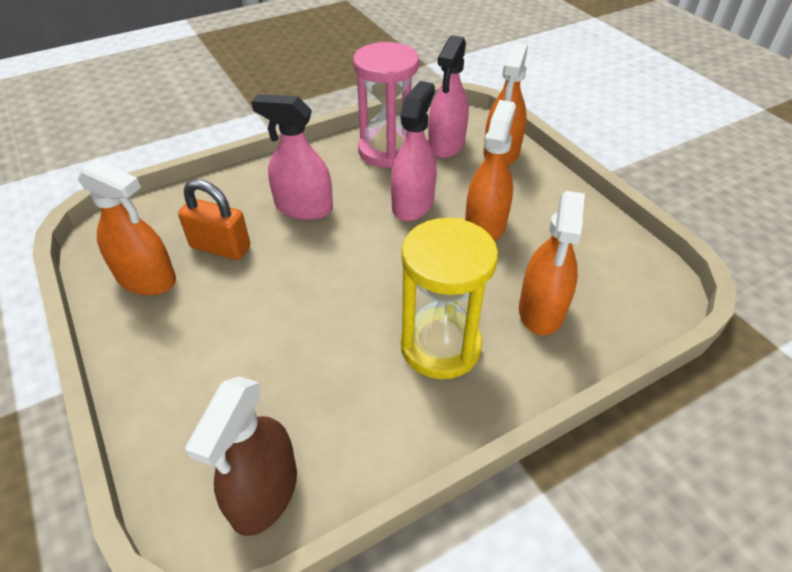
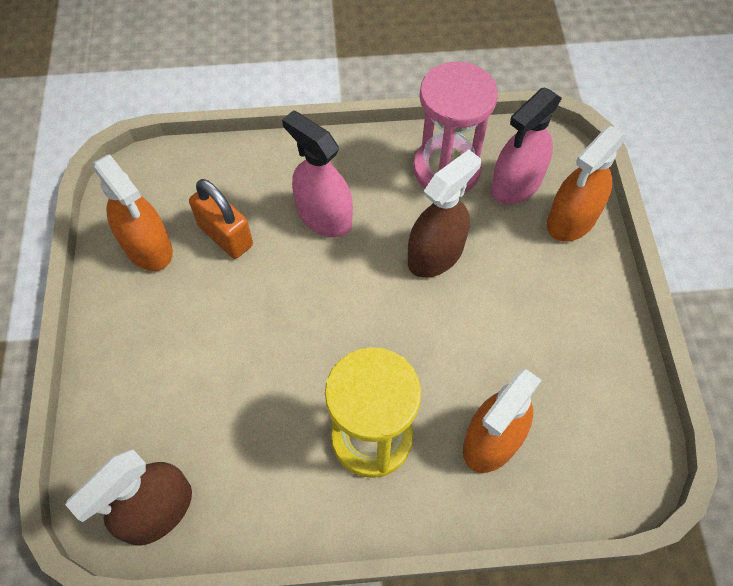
camera: 25 degrees right, 15 degrees up
pink spray bottle [391,81,437,221] -> brown spray bottle [408,150,481,278]
orange spray bottle [465,100,516,241] -> none

